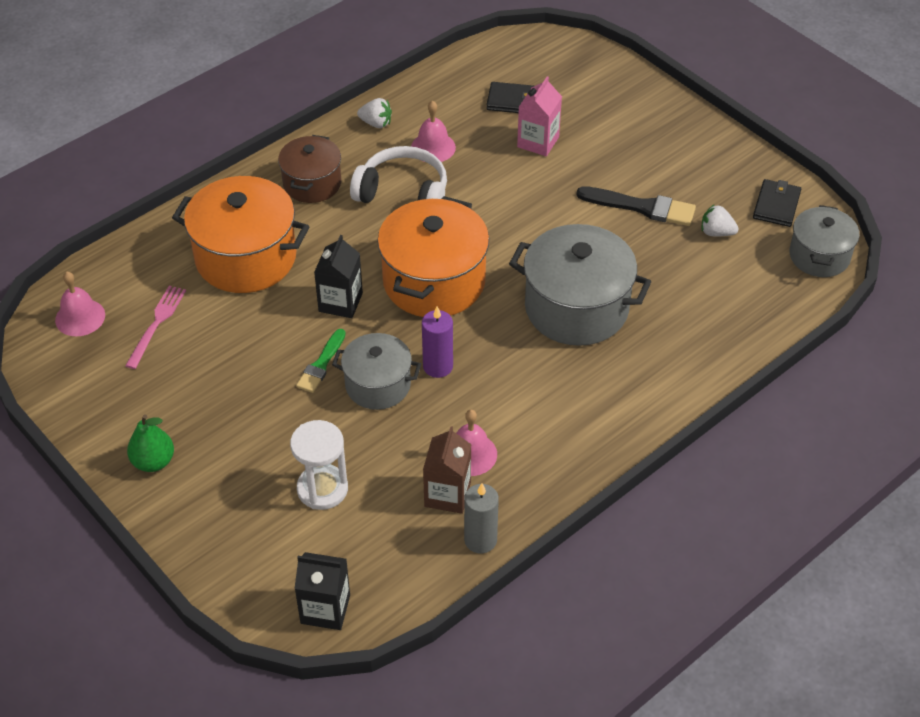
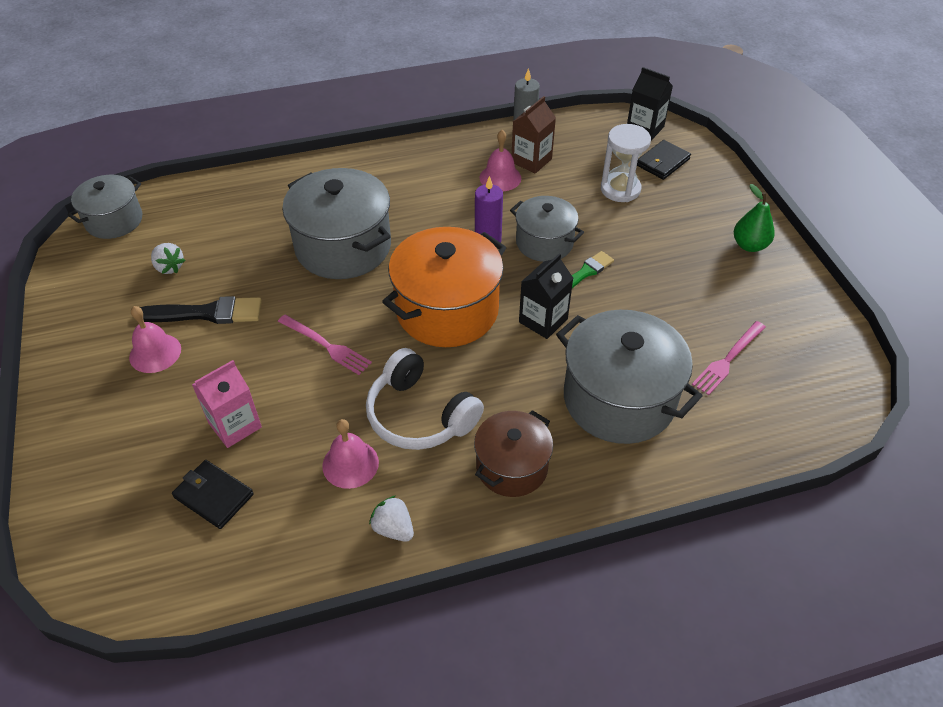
camera: 155 degrees left, 0 degrees up
pink bell [55,272,105,336] -> pink bell moved to [129,306,181,373]
orange pot [172,176,310,293] -> grey pot [556,310,703,444]
black brush [576,186,696,226] -> black brush turned 135 degrees clockwise [140,296,262,324]
black wallet [753,179,801,227] -> black wallet moved to [637,140,691,180]
none -> pink fork [278,315,372,375]

